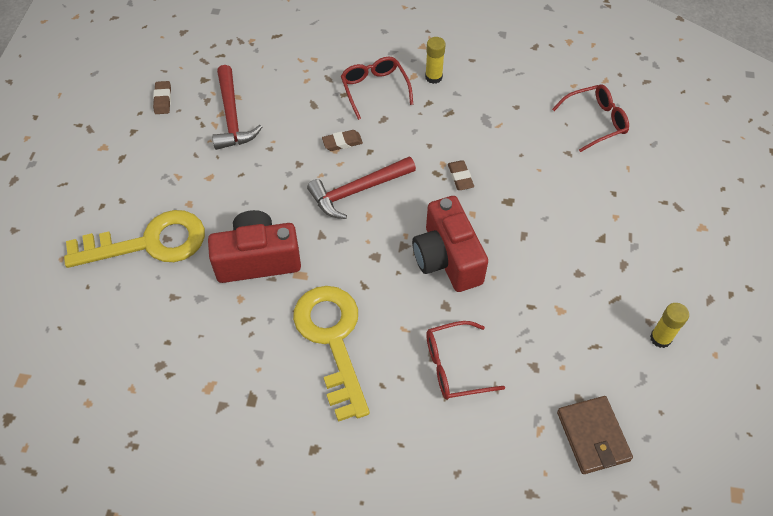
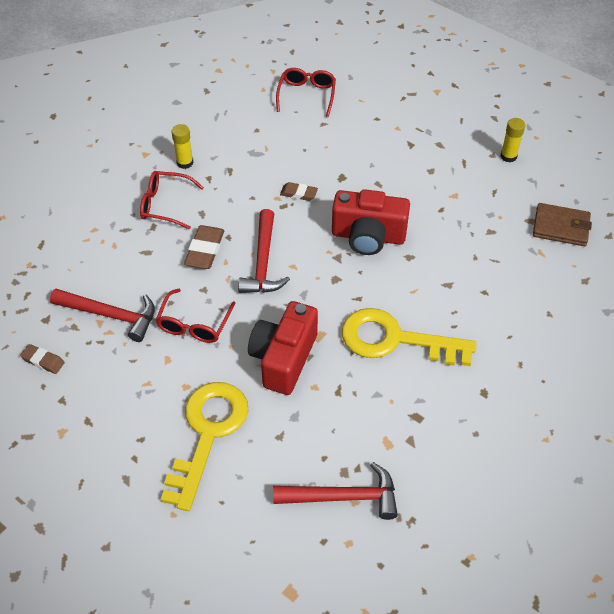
camera: 60 degrees left, 5 degrees down
brown eraser [322,130,363,151] -> brown eraser [184,225,224,269], size x1.60
red glasses [426,321,505,400] -> red glasses moved to [156,289,236,343]
none -> red hammer [273,462,398,520]

